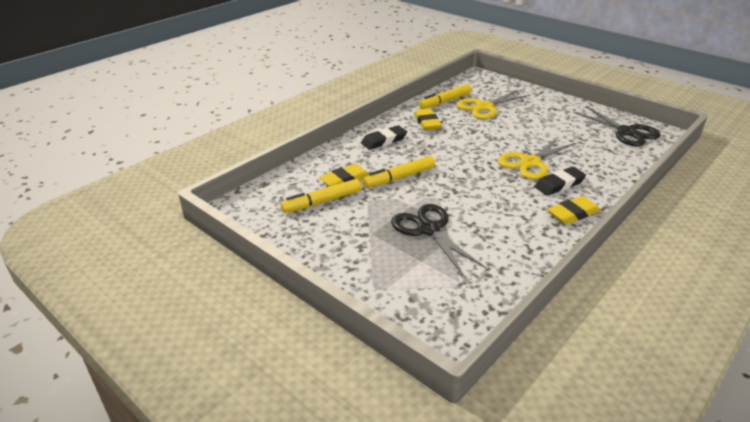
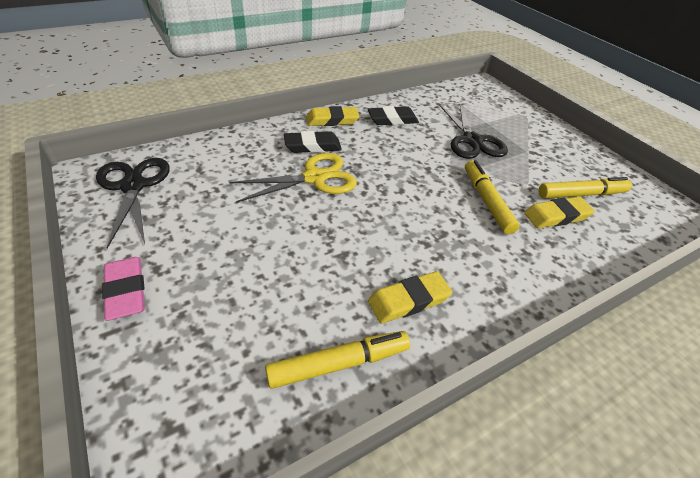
camera: 165 degrees left, 10 degrees up
black eraser [361,125,407,150] -> black eraser moved to [367,106,419,125]
yellow marker [363,156,435,188] -> yellow marker turned 90 degrees counterclockwise [465,160,520,235]
yellow eraser [414,109,442,130] -> yellow eraser turned 60 degrees clockwise [368,271,452,324]
yellow scissors [456,90,531,119] -> none
none -> pink eraser [102,257,145,321]

